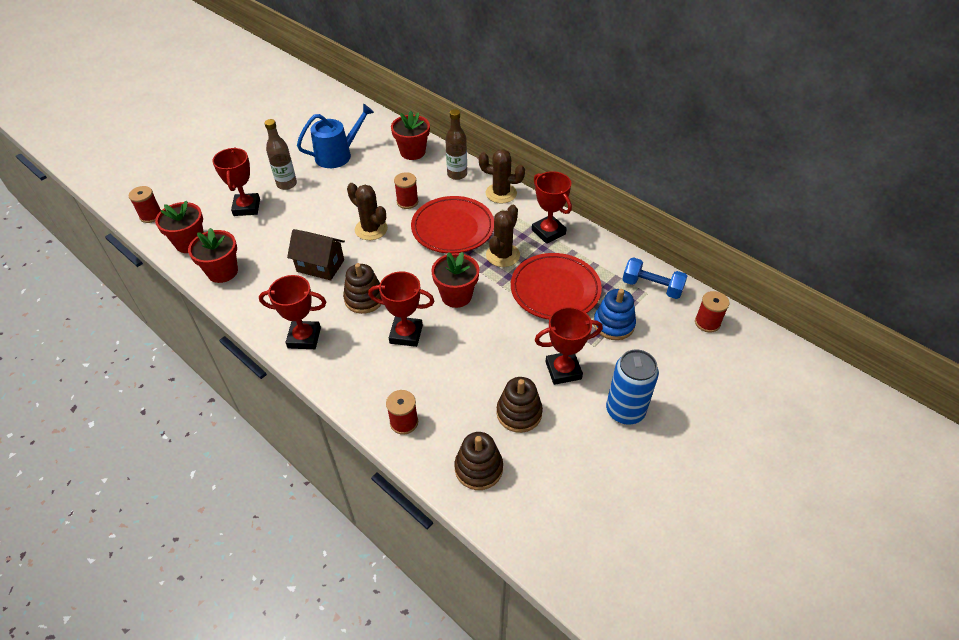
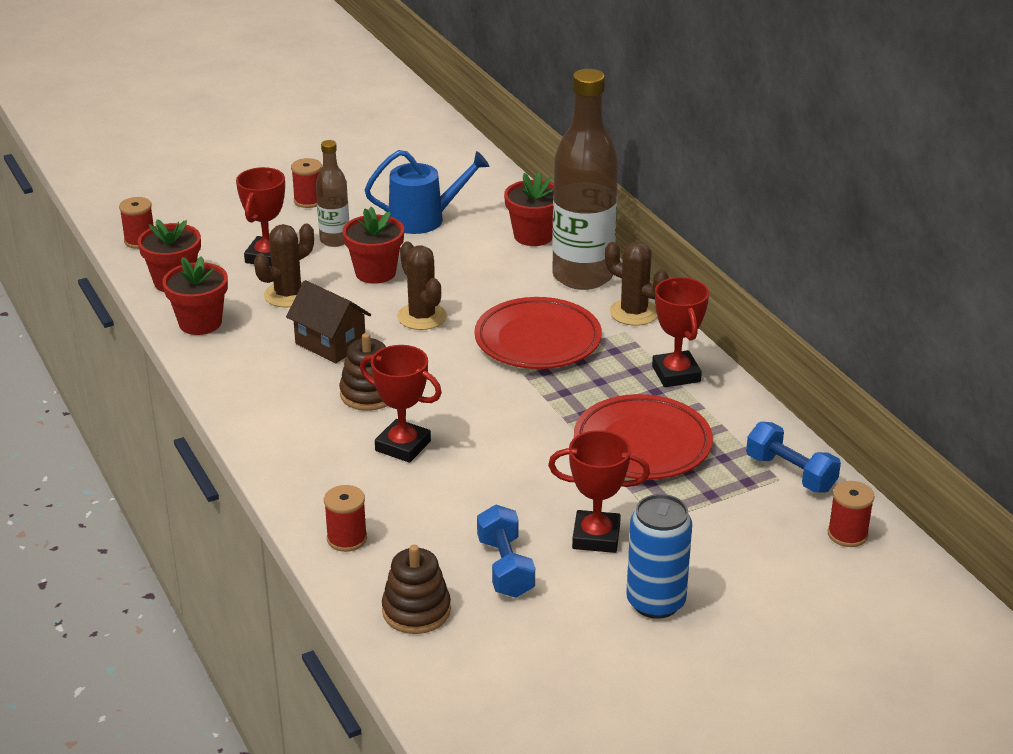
camera: 20 degrees right, 15 degrees down
red trophy [259,275,326,349] -> none
red spool [394,172,418,209] -> red spool moved to [291,158,322,208]
red flower pot [431,252,479,308] -> red flower pot moved to [342,207,404,284]
brown bottle [445,109,467,180] -> brown bottle [552,69,618,290], size x1.96
brown cactus [486,205,520,267] -> brown cactus moved to [254,224,314,308]
brown stacking toy [496,377,543,433] -> blue dumbbell [477,505,535,598]
blue stacking toy [594,289,636,340] -> none

